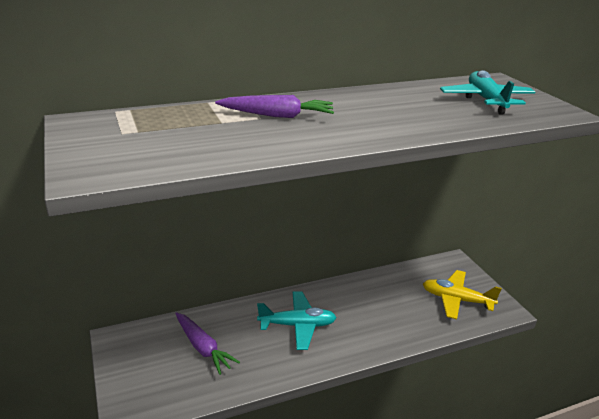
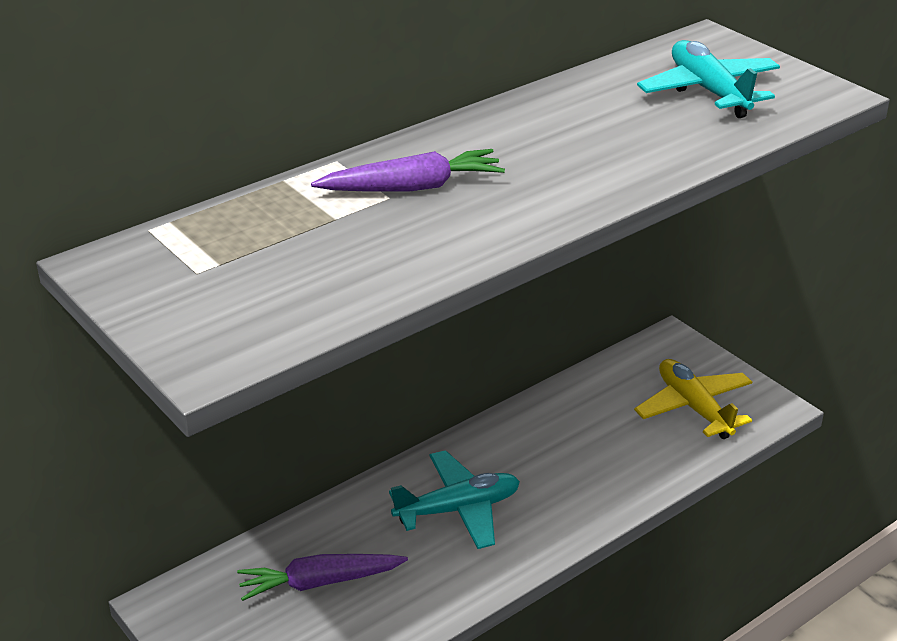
camera: 15 degrees left, 5 degrees up
purple carrot [175,312,240,375] -> purple carrot turned 135 degrees clockwise [237,554,408,601]
yellow plane [423,270,502,319] -> yellow plane turned 60 degrees clockwise [634,359,752,439]

